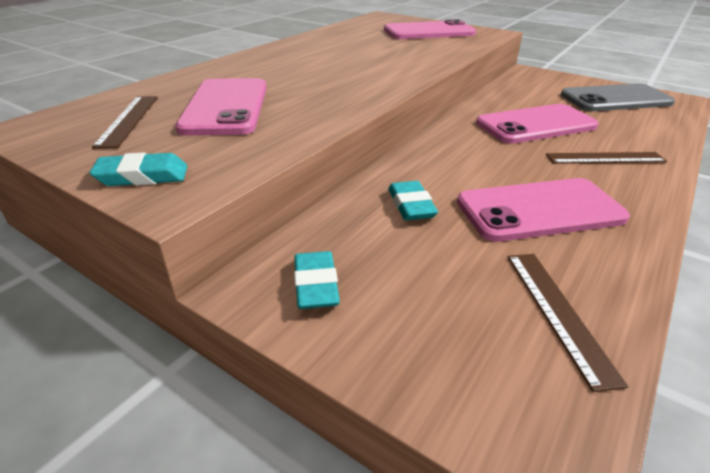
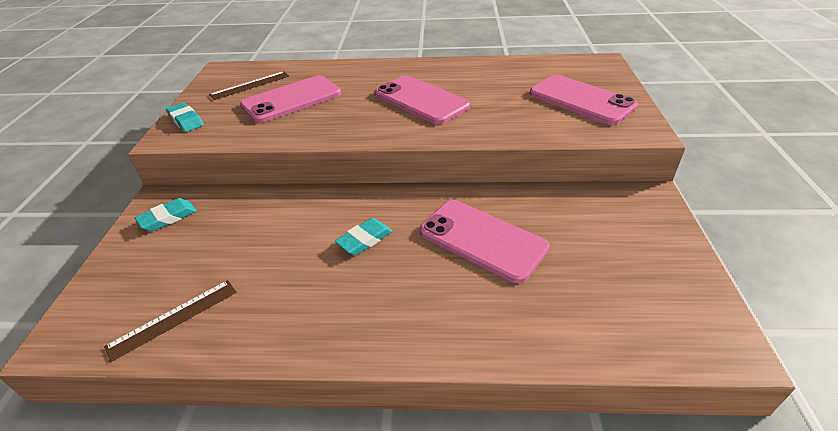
camera: 60 degrees right, 5 degrees up
turquoise eraser [388,181,438,220] -> turquoise eraser moved to [335,218,392,255]
pink phone [457,178,630,242] -> pink phone moved to [375,75,470,125]
brown ruler [546,152,667,164] -> none
grey phone [561,83,675,111] -> none

